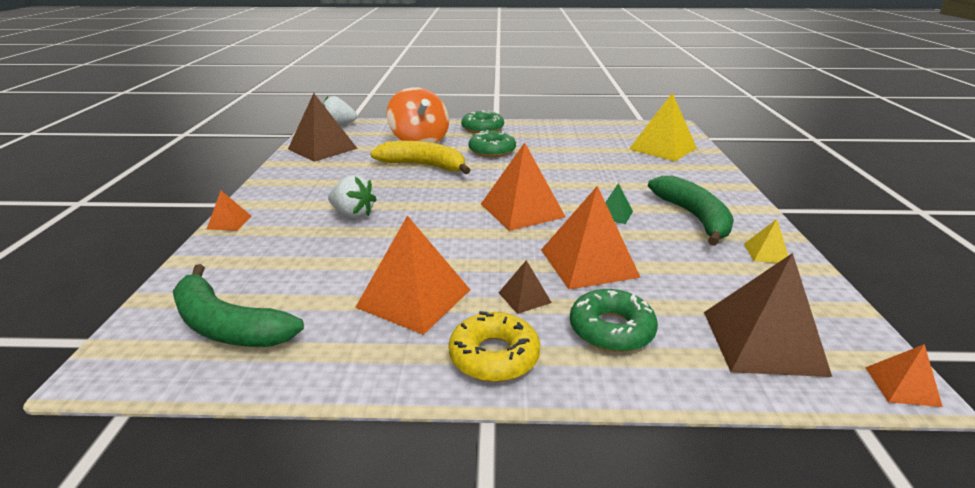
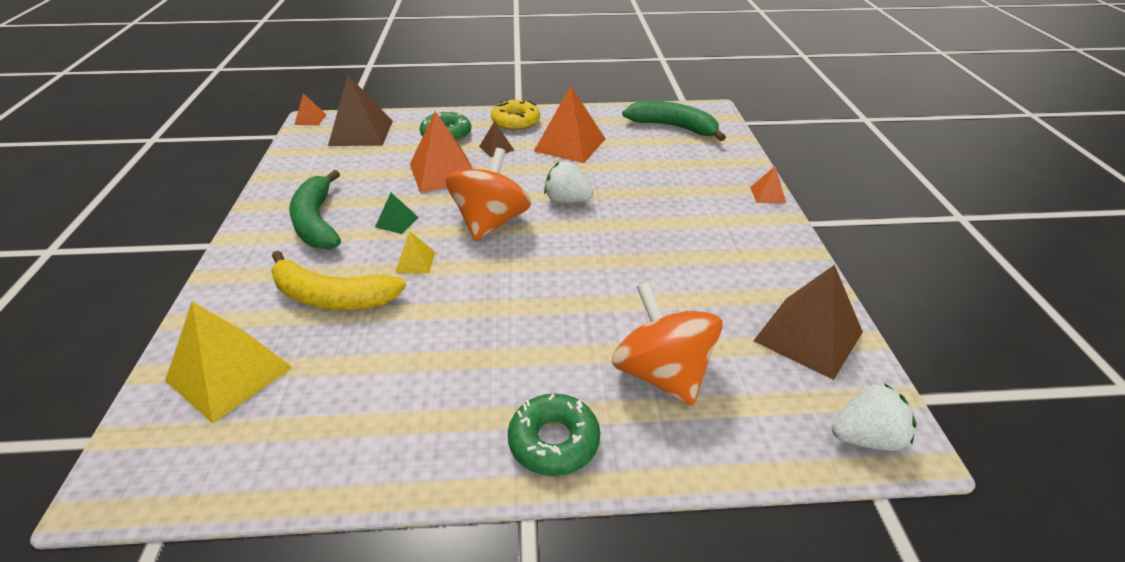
camera: 175 degrees right, 10 degrees up
white strawberry [328,175,377,219] -> white strawberry moved to [544,161,593,203]
yellow banana [370,141,471,174] -> yellow banana moved to [271,251,406,309]
green donut [468,130,516,157] -> none
orange pyramid [481,143,565,231] -> orange spinning top [446,148,531,241]
yellow pyramid [744,219,788,263] -> yellow pyramid moved to [395,231,435,273]

